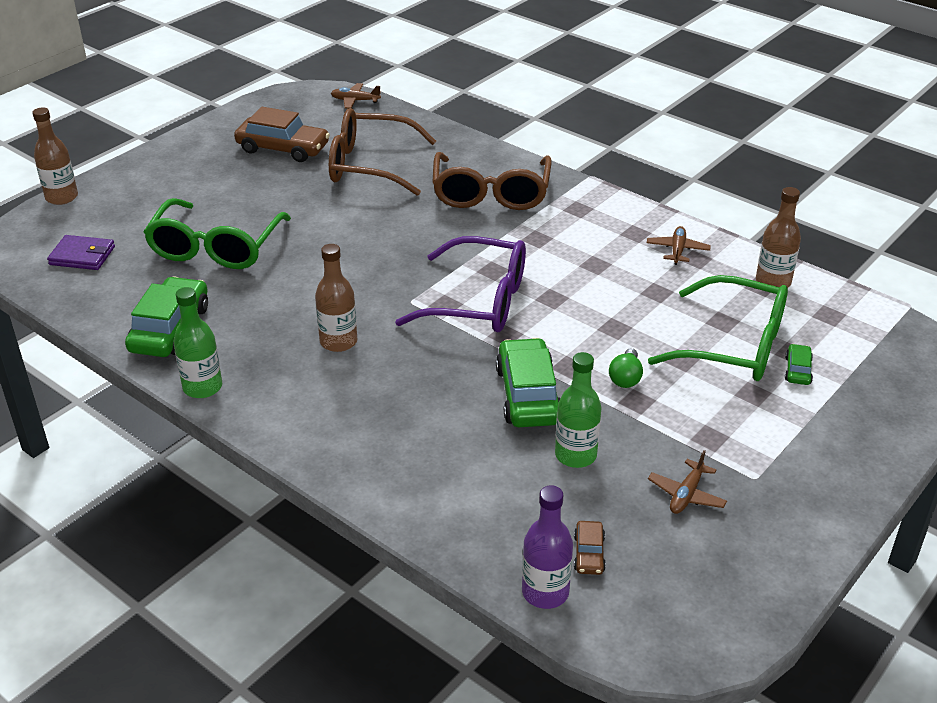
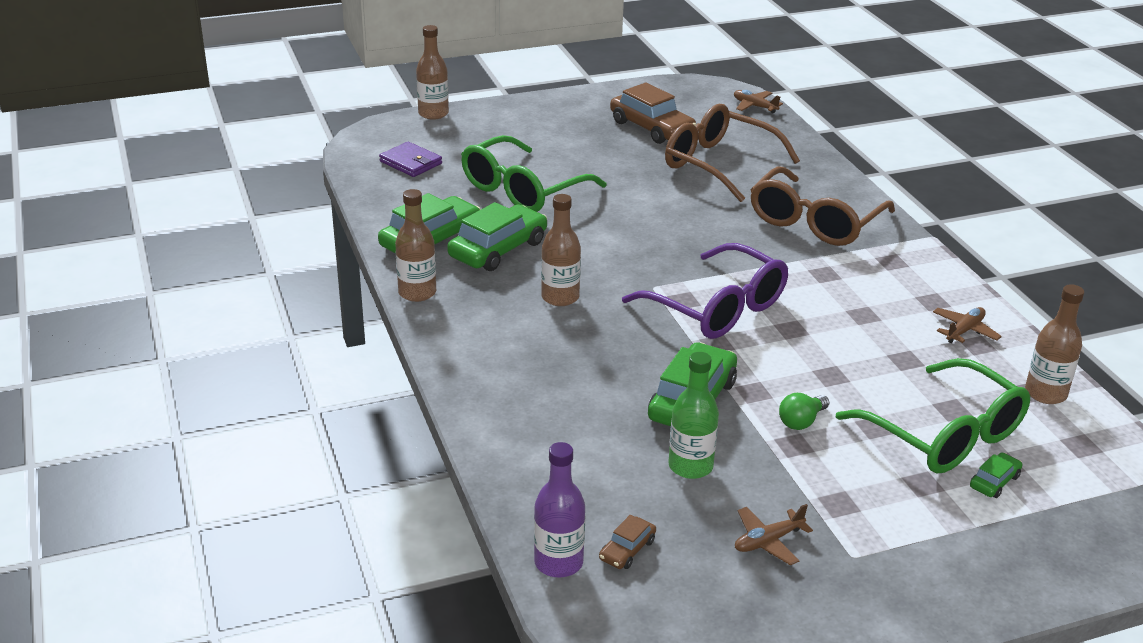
camera: 30 degrees right, 5 degrees down
green bottle [173,287,222,398] -> brown bottle [395,189,436,302]
none -> green car [447,202,547,271]

